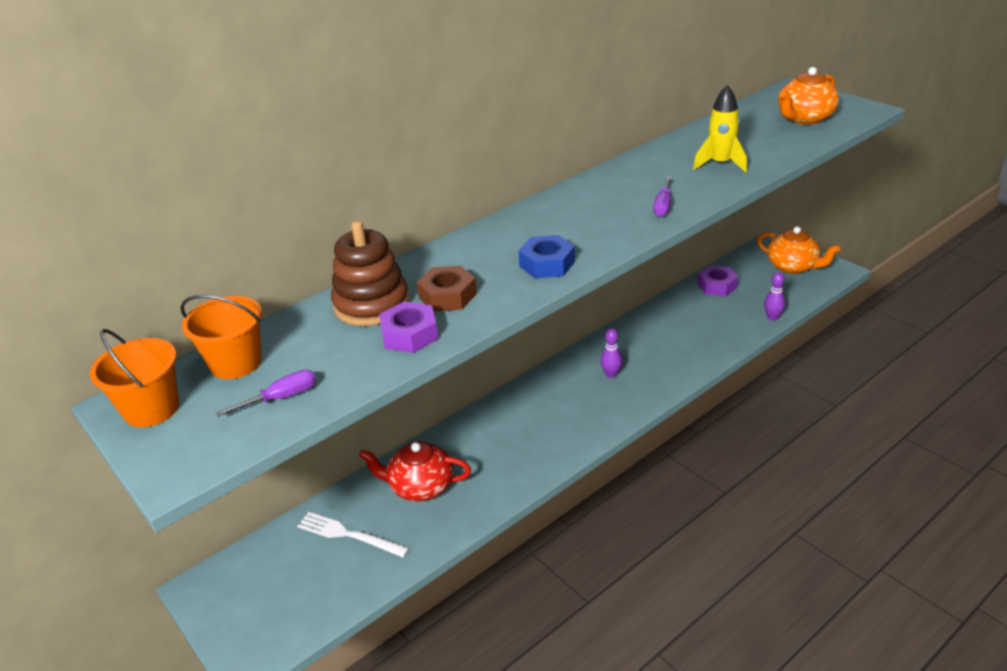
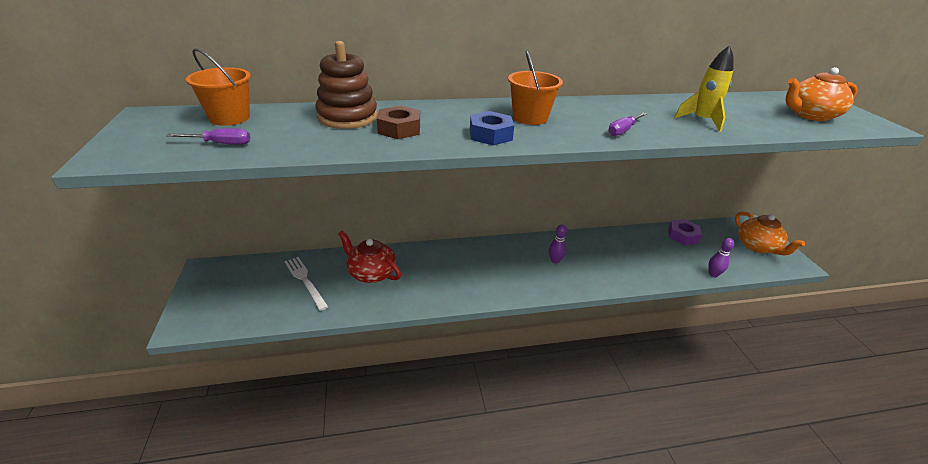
camera: 25 degrees right, 0 degrees up
orange bucket [90,329,179,427] -> orange bucket moved to [508,50,563,125]
purple nut [379,301,438,353] -> none

